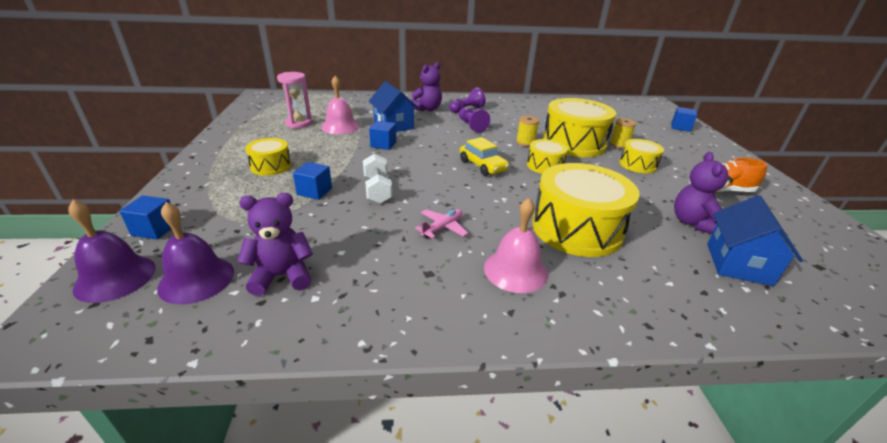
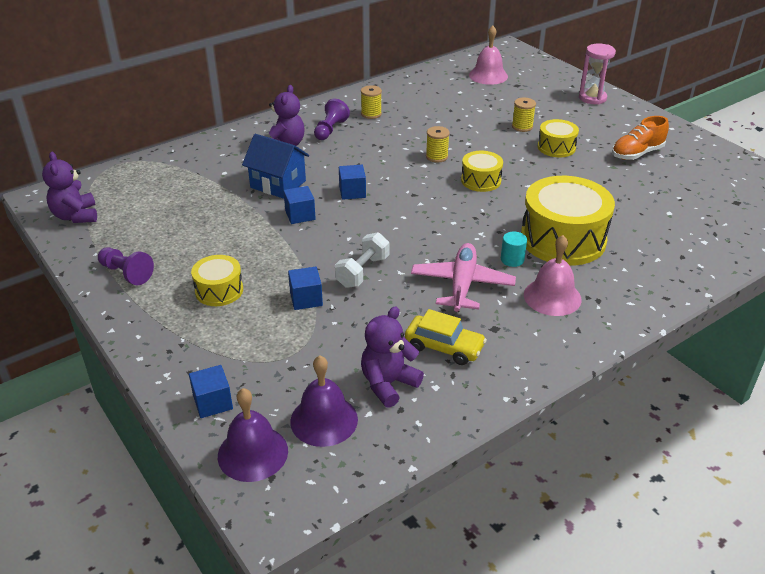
camera: 30 degrees left, 5 degrees up
pink hourglass [277,72,312,128] -> pink hourglass moved to [579,43,616,105]
pink bell [321,76,360,134] -> pink bell moved to [469,25,508,85]
white dumbbell [363,154,392,204] -> white dumbbell turned 75 degrees clockwise [335,232,390,288]
pink plane [415,209,468,239] -> pink plane [411,243,516,312], size x1.79
purple pawn [459,108,490,132] -> purple pawn moved to [98,247,154,285]
yellow car [460,137,509,176] -> yellow car moved to [405,309,487,365]
yellow drum [542,98,616,157] -> none
blue cube [671,107,697,132] -> blue cube moved to [339,165,366,200]
purple teddy bear [674,152,733,234] -> purple teddy bear moved to [42,152,97,223]
blue house [707,195,803,286] -> none
none -> yellow spool [361,85,382,119]
none -> turquoise cylinder [501,232,527,267]

